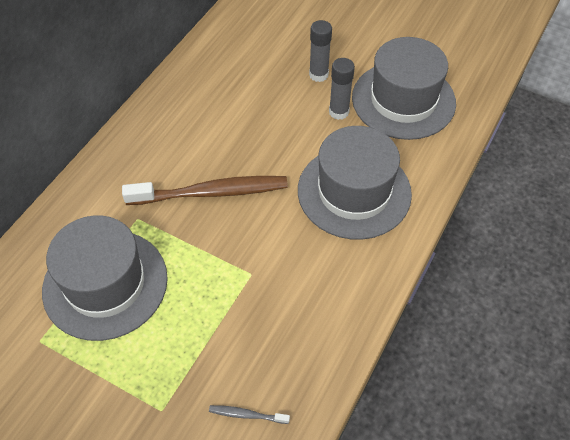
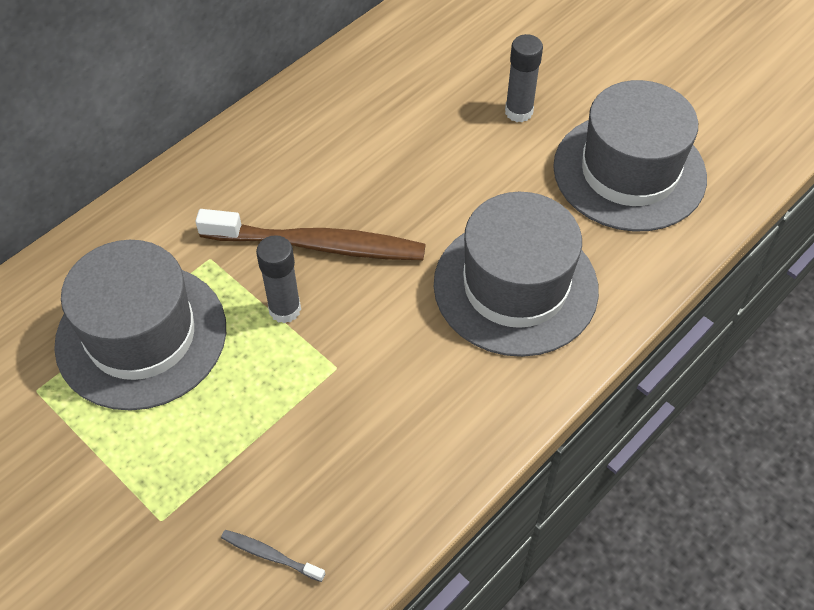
camera: 15 degrees right, 0 degrees up
grey glue stick [329,58,355,120] -> grey glue stick moved to [256,235,301,323]

